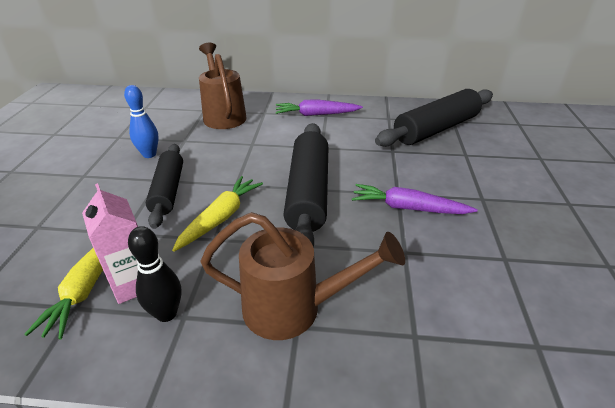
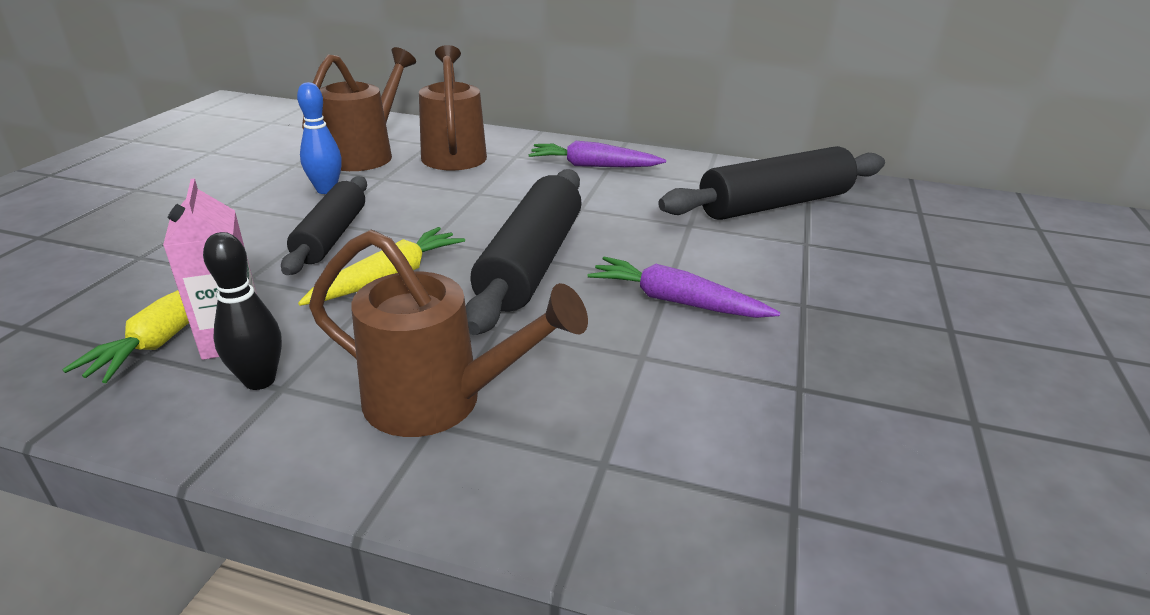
camera: 10 degrees right, 5 degrees down
none -> brown watering can [302,47,416,171]

